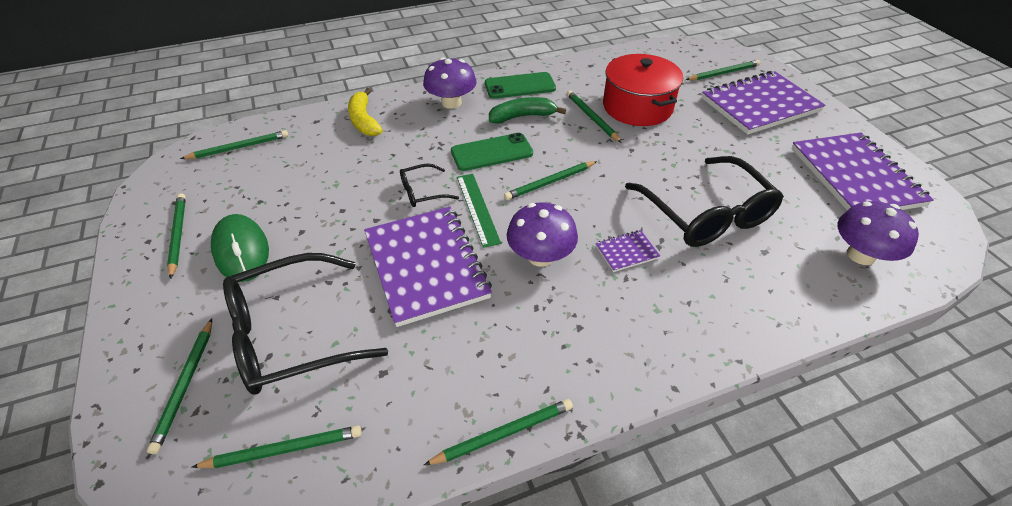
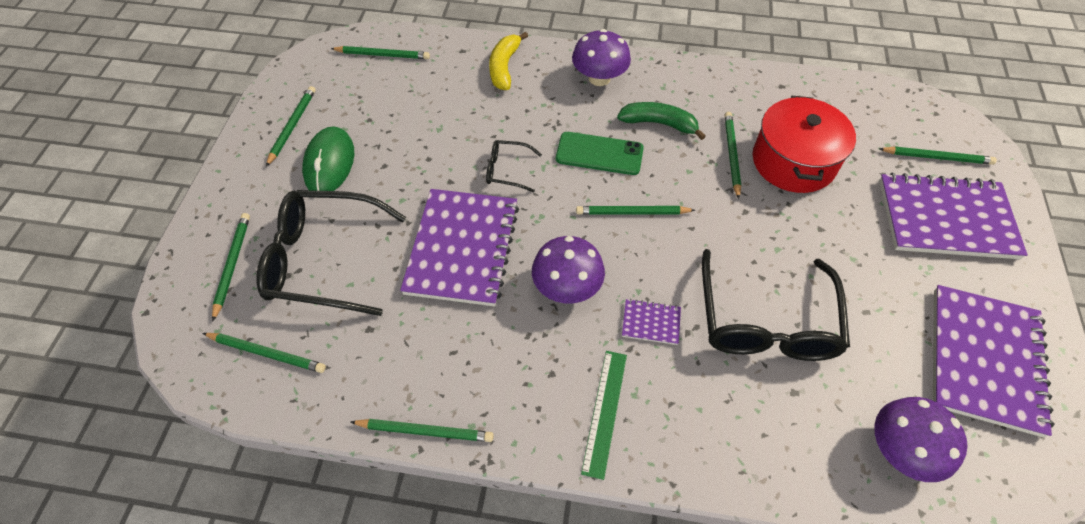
camera: 30 degrees right, 10 degrees up
green pencil [147,319,212,454] -> green pencil turned 150 degrees clockwise [212,213,250,322]
green ruler [457,174,501,248] -> green ruler moved to [581,351,627,480]
green phone [485,72,556,99] -> none

